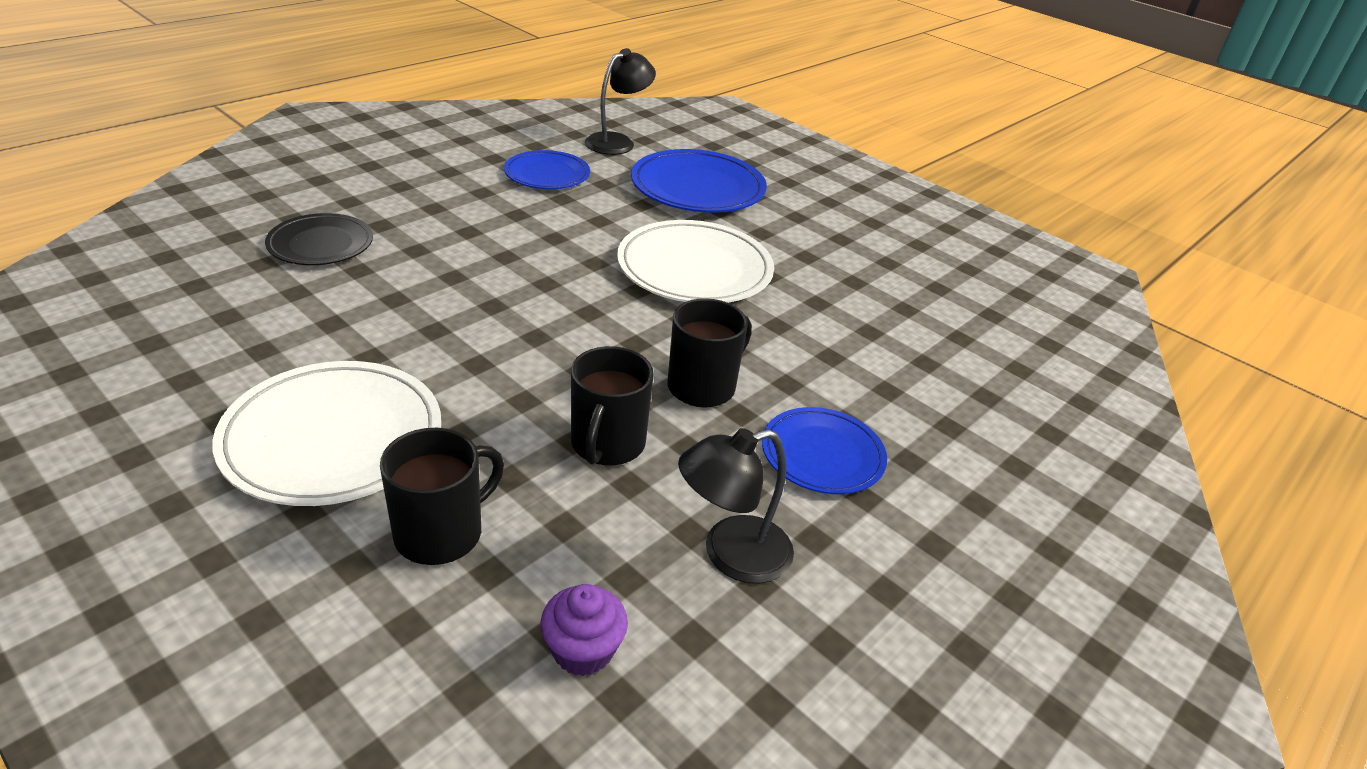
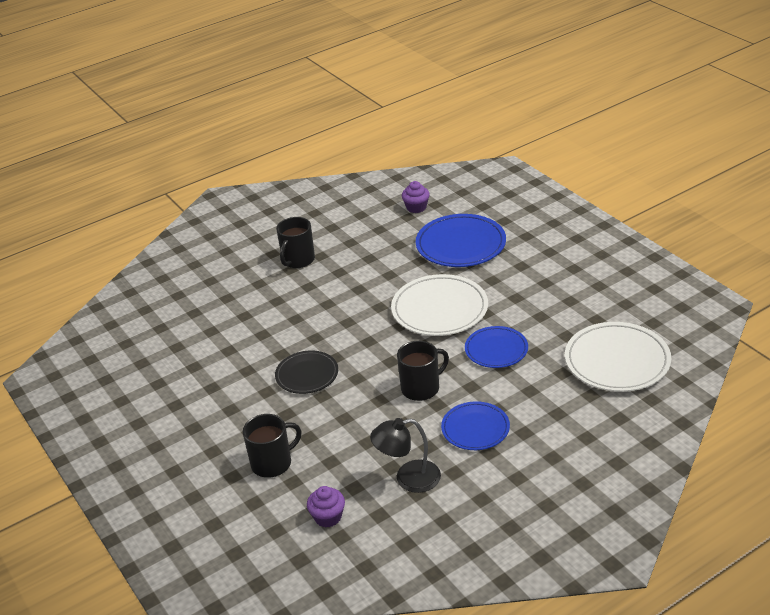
camera: 20 degrees right, 0 degrees up
white plate [212,361,441,506] -> white plate moved to [565,322,671,392]
black plate [265,213,373,265] -> black plate moved to [275,350,338,394]
blue plate [504,150,590,189] -> blue plate moved to [465,326,528,368]
black mug [571,346,654,465] -> black mug moved to [276,217,315,268]
black lamp [585,48,656,155] -> purple cupcake [402,181,430,213]

